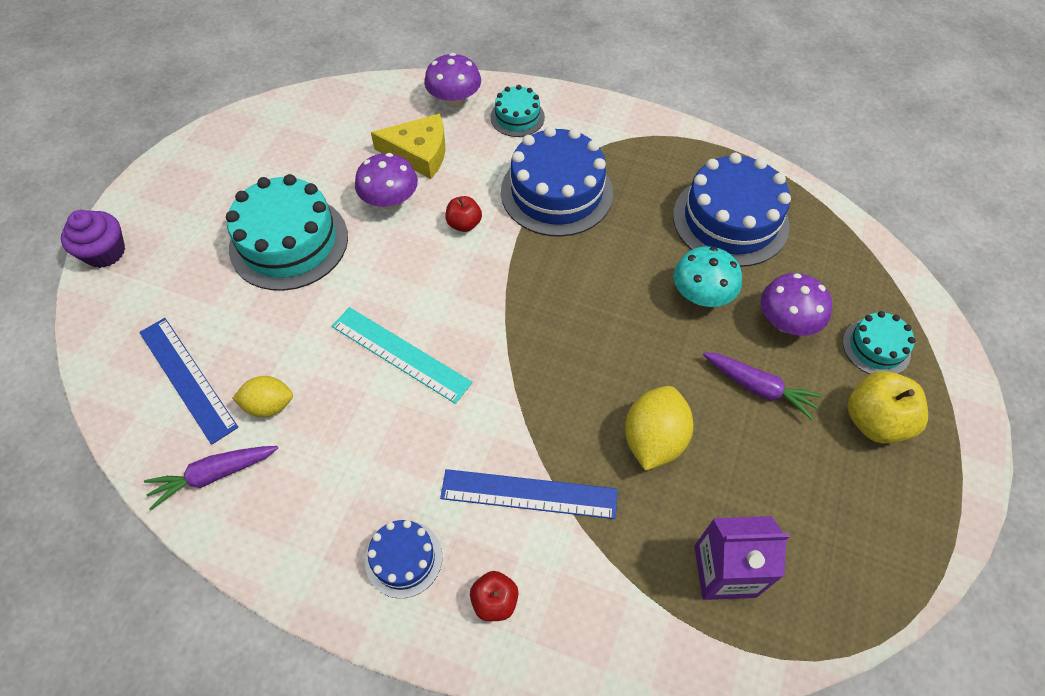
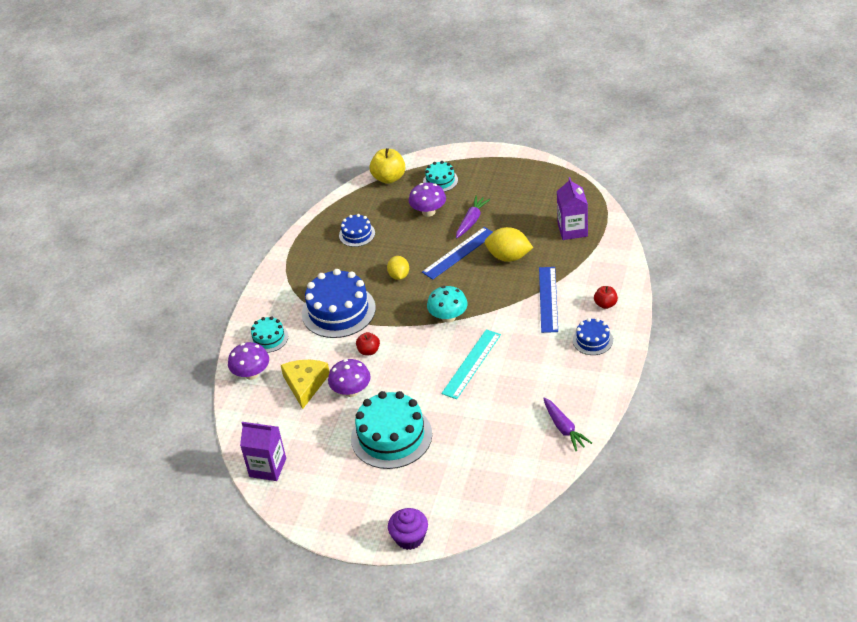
camera: 90 degrees left, 15 degrees down
blue ruler [139,318,238,445] -> blue ruler moved to [422,227,493,280]
yellow lemon [232,376,293,417] -> yellow lemon moved to [387,256,409,280]
blue cake [673,153,791,267] -> blue cake [339,214,375,247], size x0.52
turquoise mushroom [674,246,742,307] -> turquoise mushroom moved to [427,286,468,323]
yellow apple [848,371,928,443] -> yellow apple moved to [369,148,405,184]
none -> purple carton [240,422,286,481]

